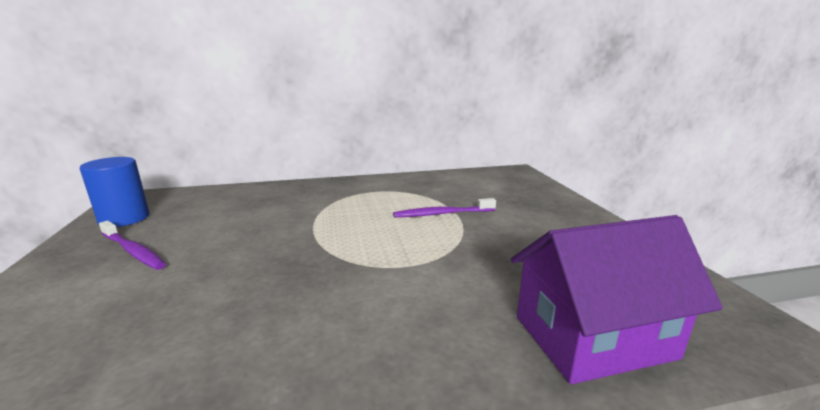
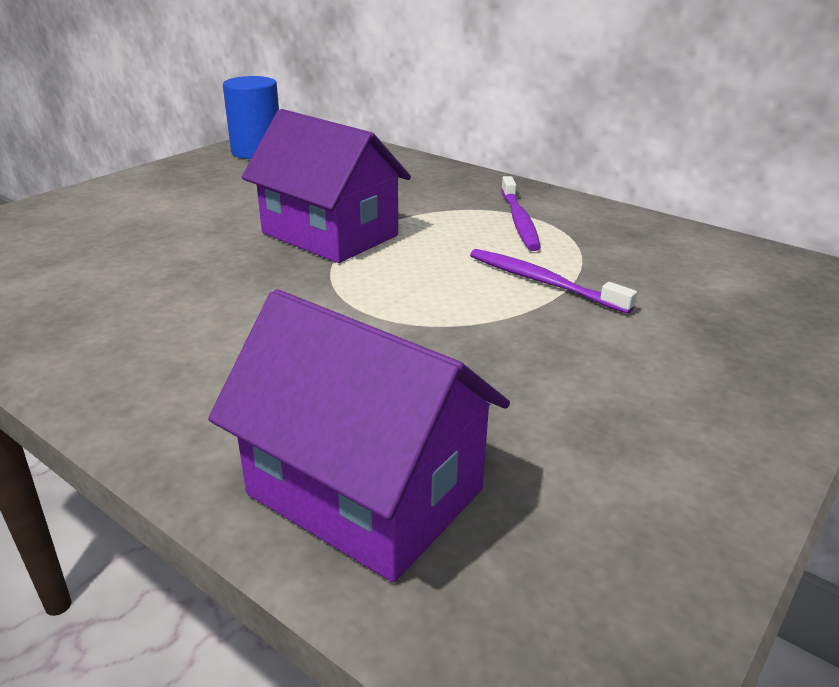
camera: 50 degrees right, 10 degrees up
purple toothbrush [99,221,166,270] -> purple toothbrush moved to [501,176,541,251]
none -> purple house [242,109,411,263]

